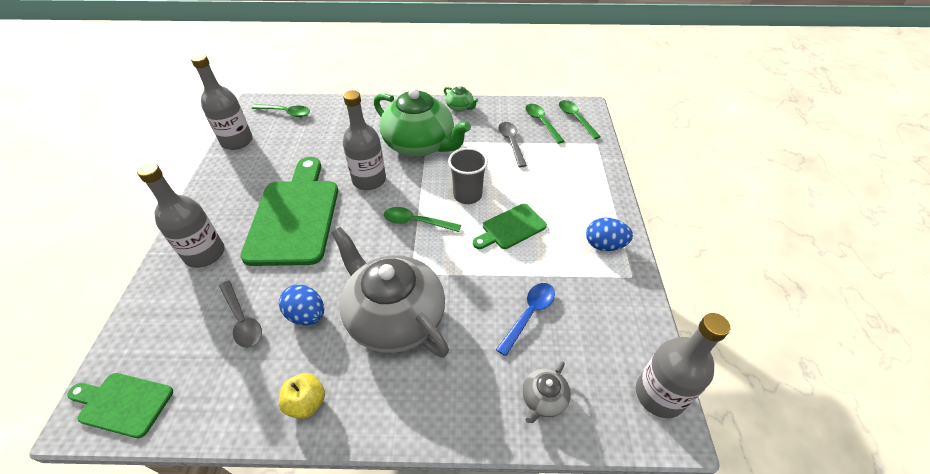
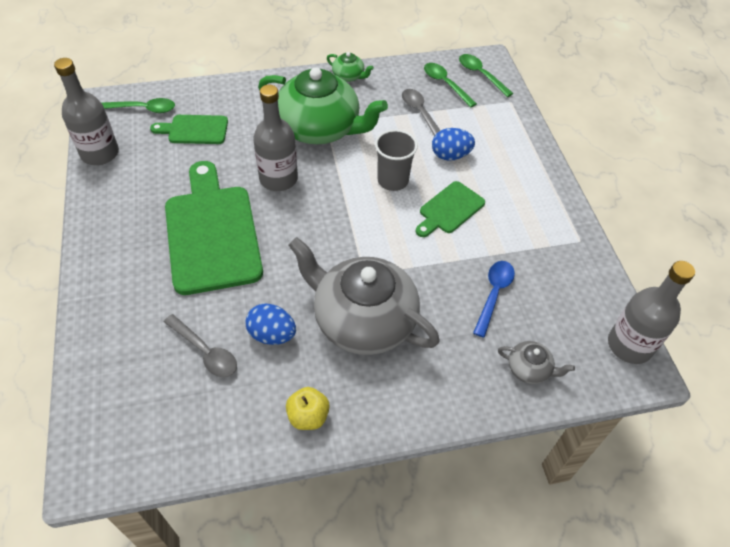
camera: 15 degrees left, 5 degrees up
green cutting board [67,373,173,438] -> green cutting board moved to [150,115,228,144]
grey bottle [137,163,225,268] -> none
green spoon [384,207,461,232] -> none
grey teapot [522,361,571,423] -> grey teapot turned 90 degrees counterclockwise [498,341,575,384]
blue egg [586,218,633,251] -> blue egg moved to [432,128,475,161]

